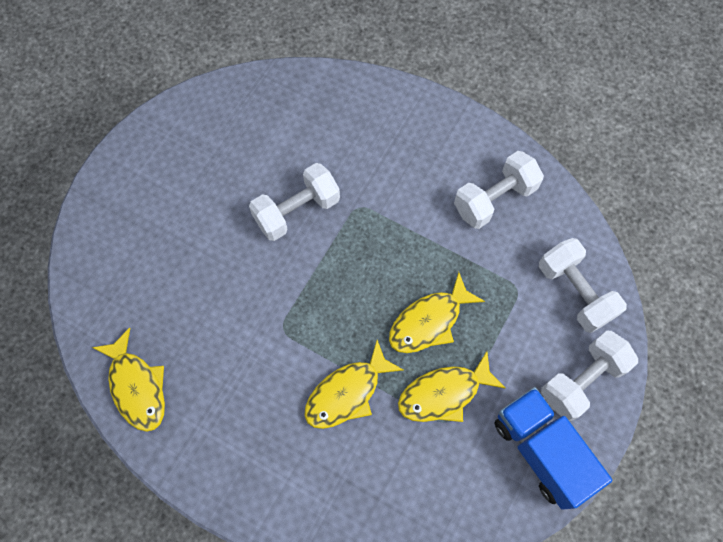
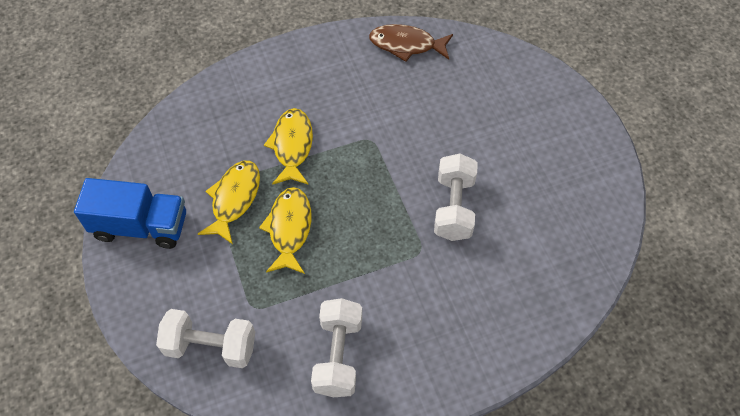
camera: 130 degrees right, 10 degrees down
yellow fish [92,327,165,432] -> brown fish [369,24,453,62]
white dumbbell [541,331,638,421] -> none

